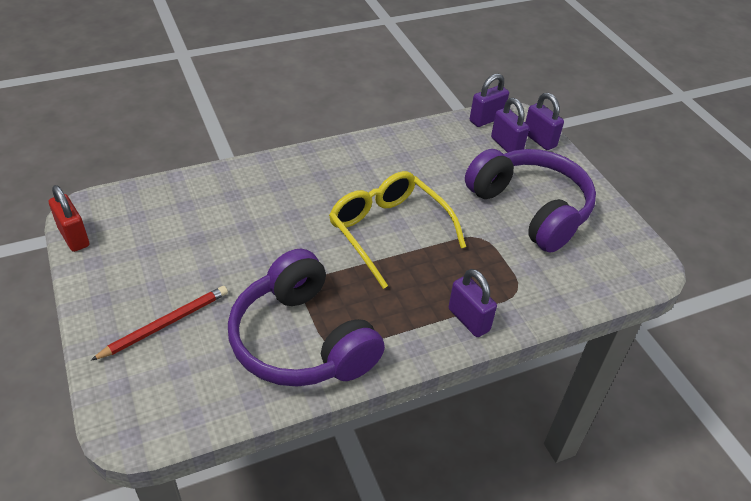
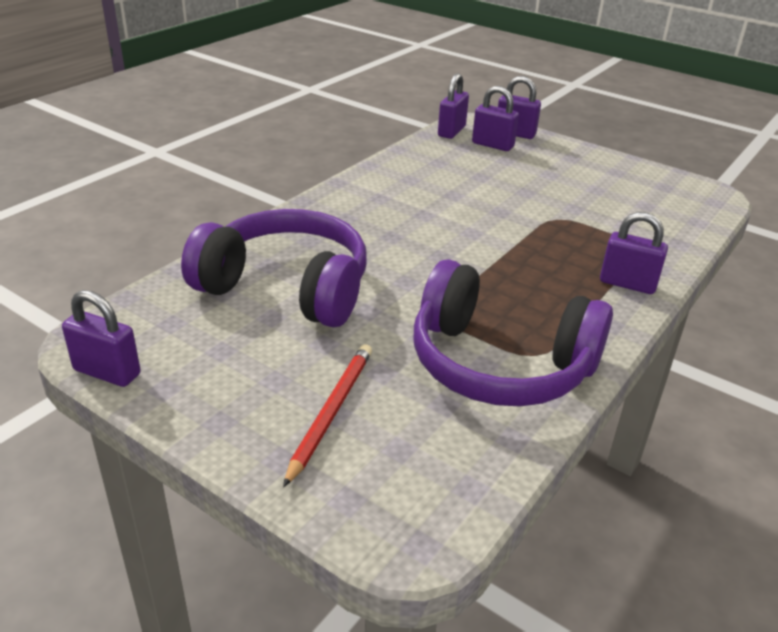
camera: 30 degrees left, 10 degrees down
red padlock [49,185,89,252] -> purple padlock [62,290,141,387]
yellow glasses [329,171,466,289] -> none
purple headphones [465,149,596,253] -> purple headphones moved to [181,209,367,327]

